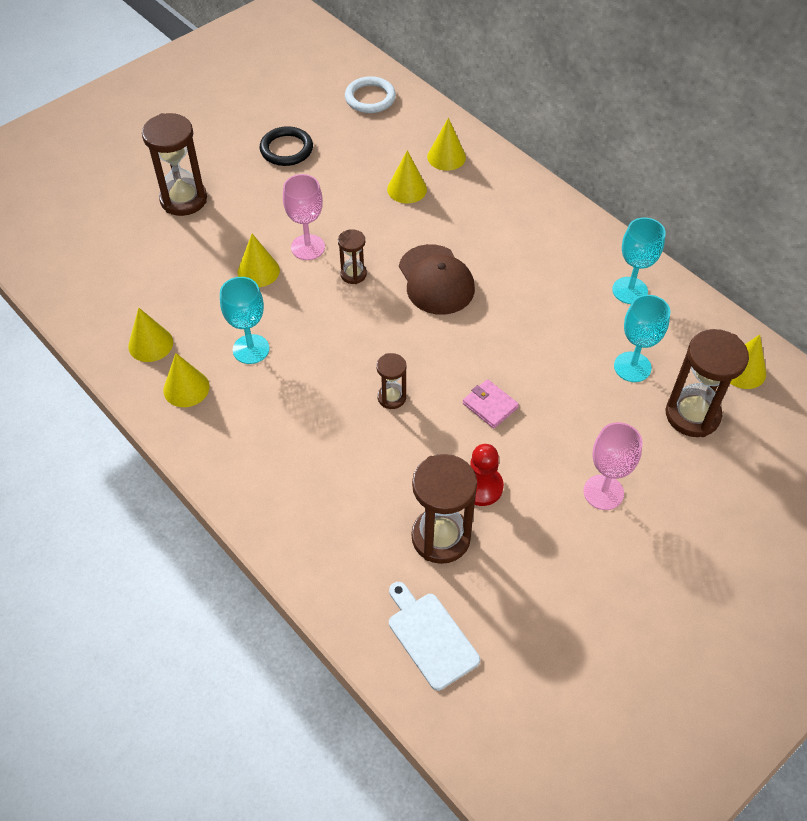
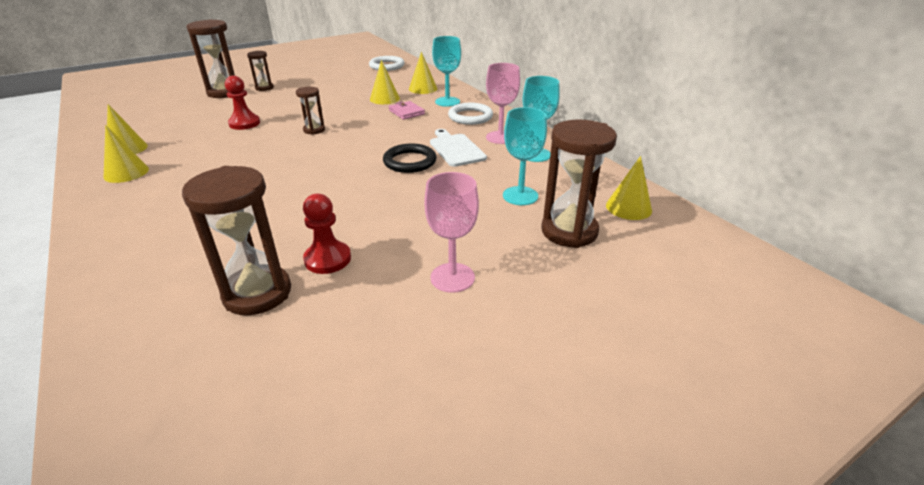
camera: 10 degrees right, 20 degrees down
turquoise goblet [220,277,269,364] -> turquoise goblet moved to [432,36,461,107]
yellow cone [237,234,280,287] -> red pawn [225,76,260,130]
black ring [260,126,313,166] -> black ring moved to [383,143,437,173]
pink goblet [283,174,325,260] -> pink goblet moved to [486,63,520,144]
brown hourglass [376,353,406,409] -> brown hourglass moved to [247,51,274,91]
white cutting board [389,582,480,691] -> white cutting board moved to [430,129,487,167]
brown cap [399,244,475,315] -> none
pink wallet [463,379,519,428] -> pink wallet moved to [389,101,425,120]
none -> white ring [448,103,493,125]

